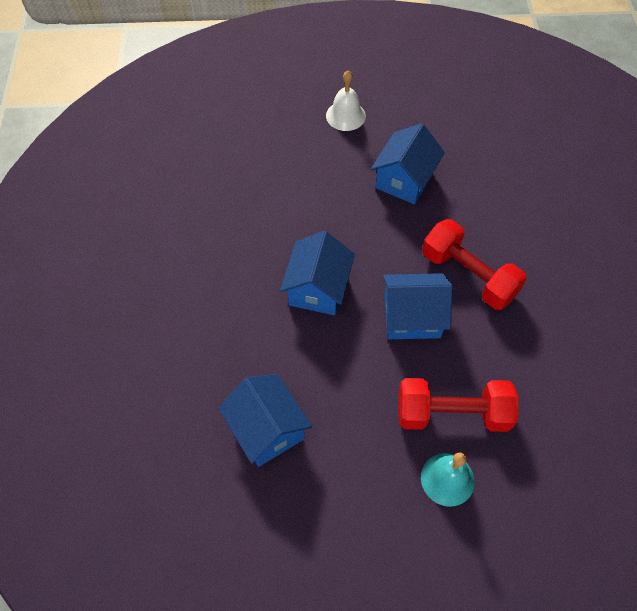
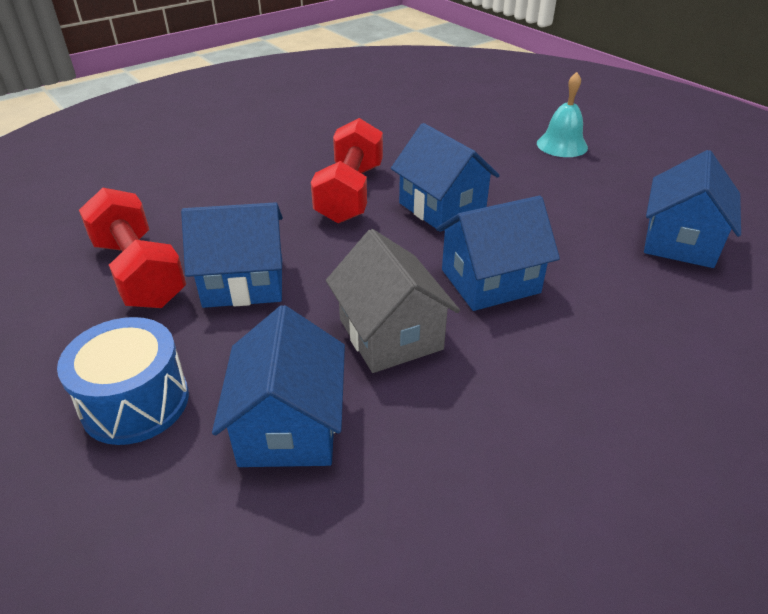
camera: 125 degrees left, 20 degrees down
white bell [326,71,366,131] -> blue drum [57,317,189,445]
red dumbbell [398,378,519,432] -> red dumbbell moved to [79,188,186,308]
none -> blue house [212,305,345,467]
none -> grey house [326,229,460,373]

